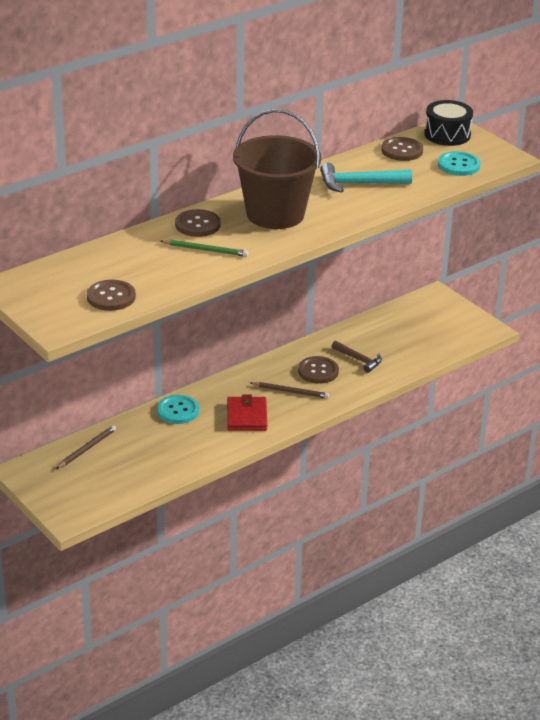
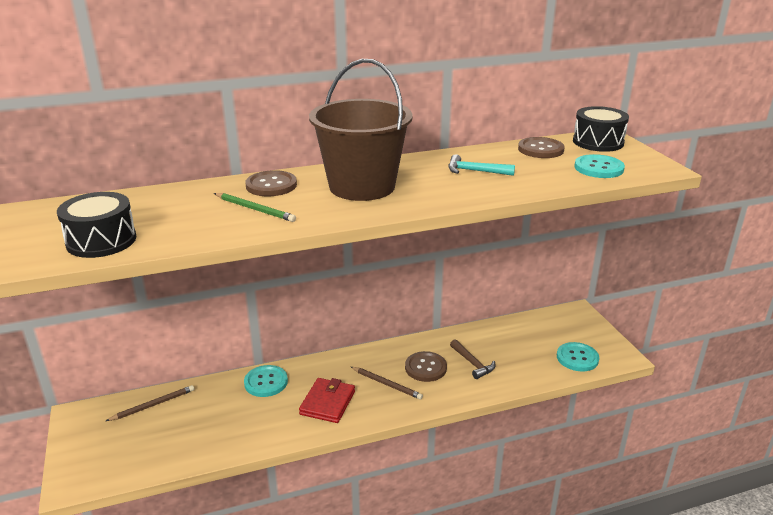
camera: 20 degrees right, 5 degrees down
brown button [87,280,136,311] -> black drum [57,192,136,258]
turquoise hammer [320,163,412,193] -> turquoise hammer [449,154,515,176], size x0.66
none -> turquoise button [557,342,599,372]

